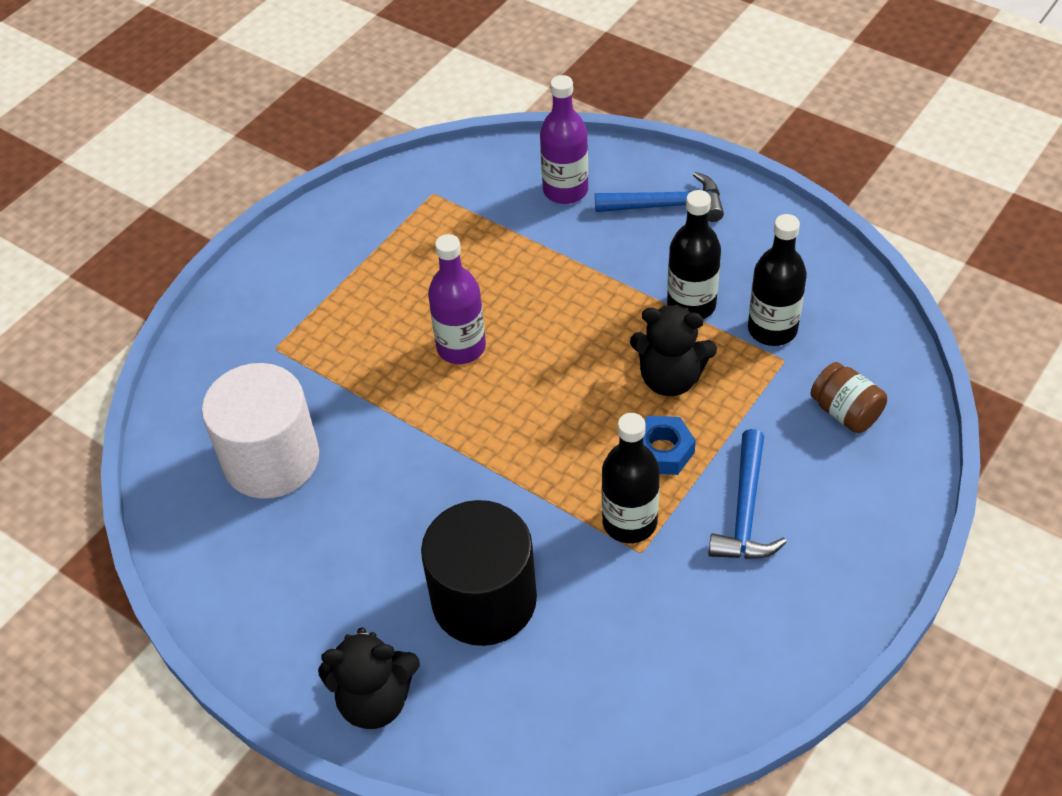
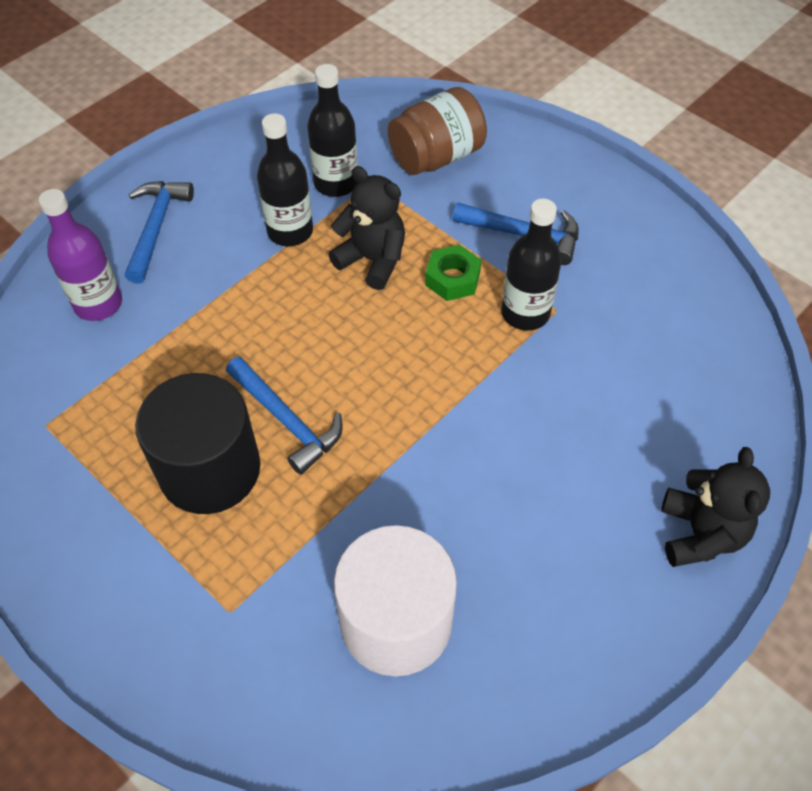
camera: 85 degrees left, 5 degrees up
black cylinder [421,500,537,646] -> black cylinder moved to [135,373,260,514]
purple bottle [428,234,486,364] -> blue hammer [226,357,343,475]
black teddy bear [630,305,717,396] -> black teddy bear turned 75 degrees counterclockwise [328,166,405,290]
blue nut [643,416,696,475] -> green nut [425,245,481,301]
brown jar [810,362,887,433] -> brown jar [388,87,487,175], size x1.55

